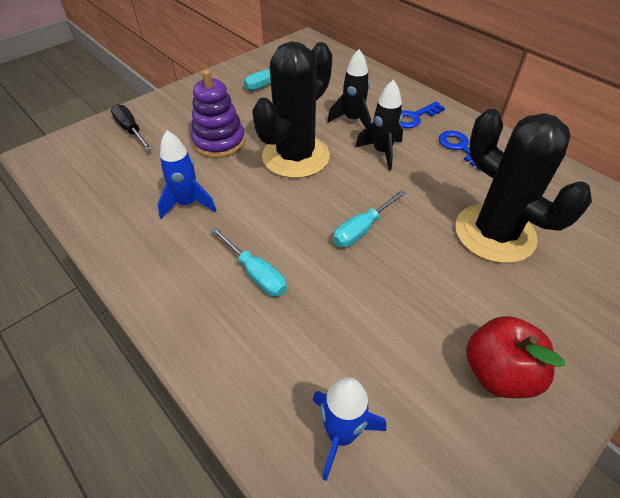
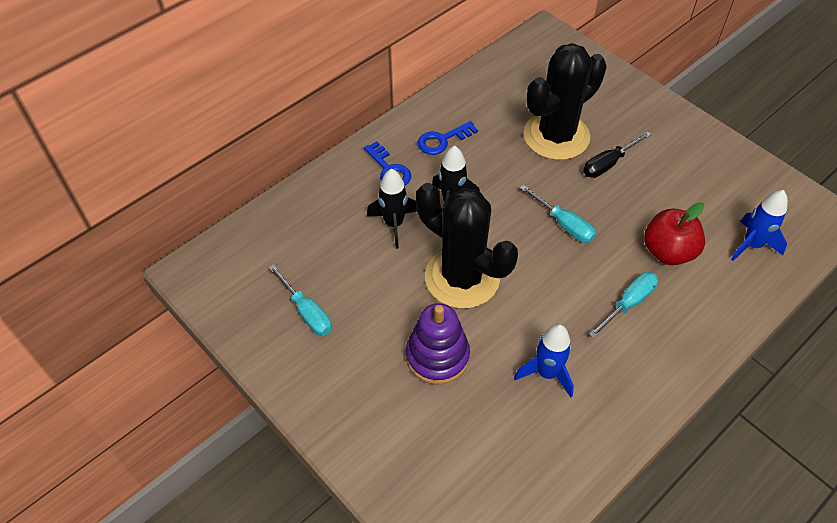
camera: 90 degrees left, 5 degrees up
black screwdriver [111,104,153,151] -> black screwdriver moved to [583,131,652,178]
red apple [466,316,565,398] -> red apple moved to [644,202,705,265]

